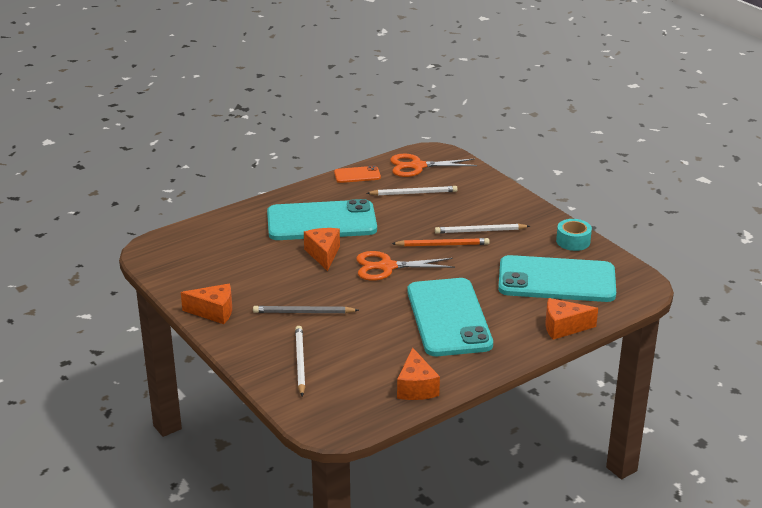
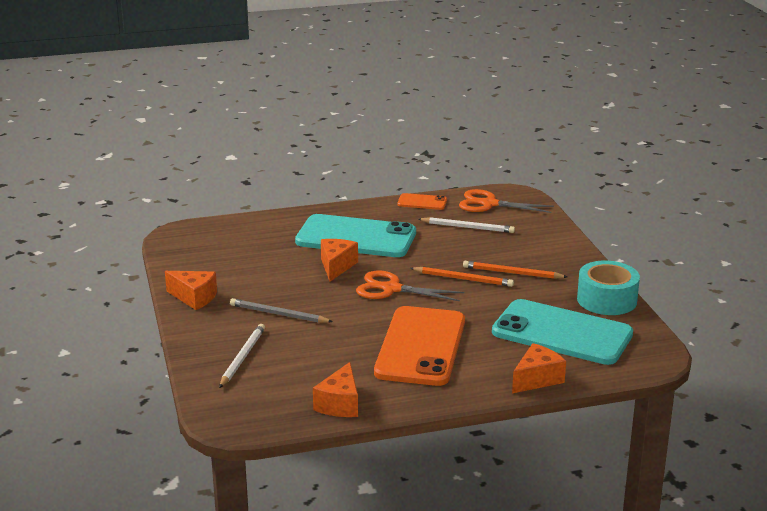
camera: 20 degrees right, 5 degrees down
turquoise phone [407,278,493,356] -> orange phone [374,306,465,386]
white pencil [435,224,530,234] -> orange pencil [463,261,567,279]
orange cheese [546,298,598,340] -> orange cheese turned 120 degrees clockwise [512,343,566,394]
turquoise tape [556,219,592,251] -> turquoise tape [577,261,640,315], size x1.56

